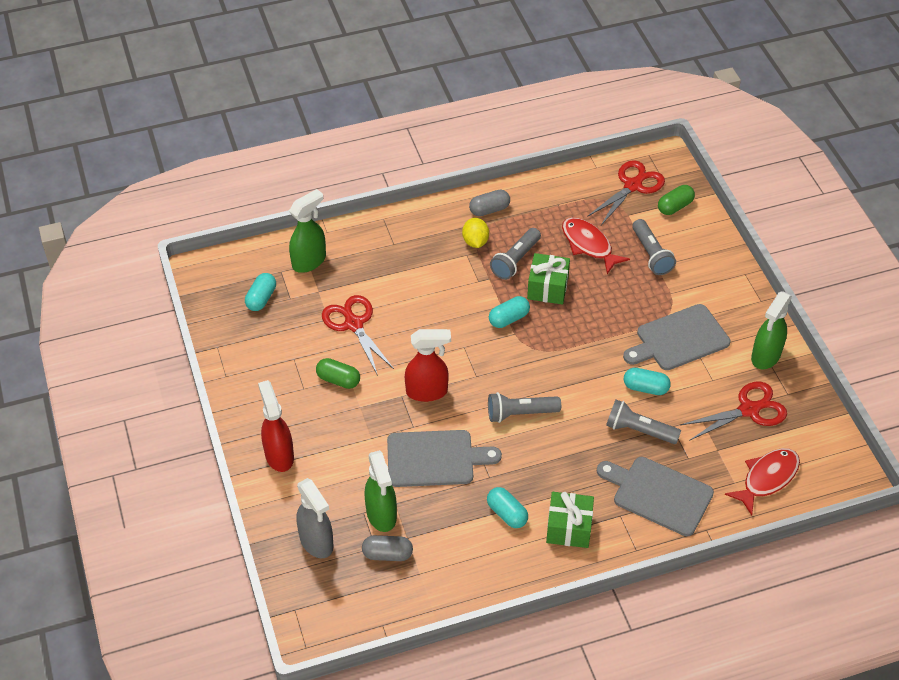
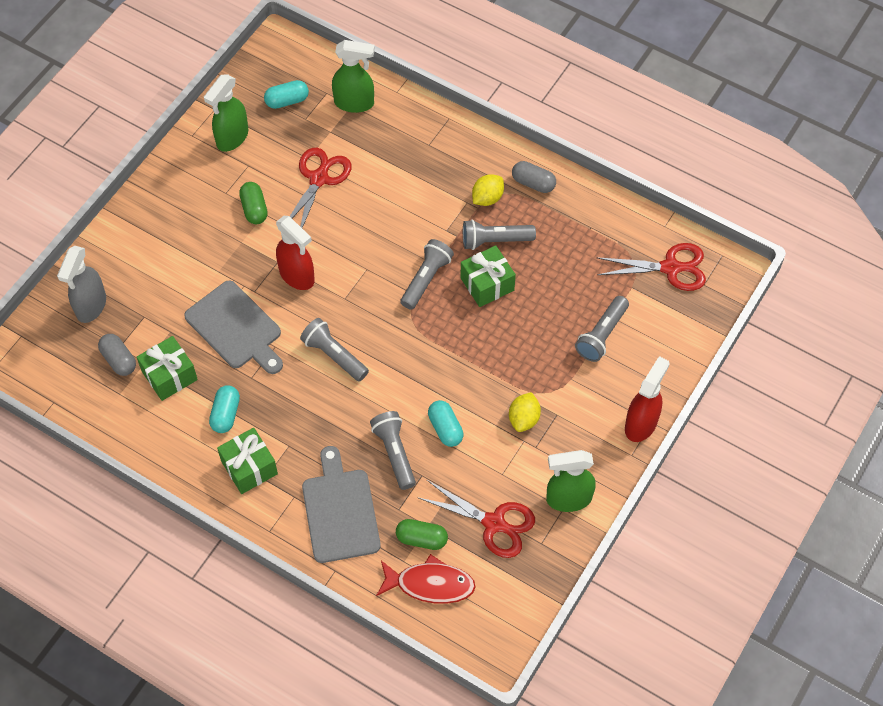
camera: 50 degrees right, 10 degrees up
red spray bottle [258,380,294,472] -> red spray bottle moved to [625,356,669,442]
green spray bottle [365,450,397,532] -> green spray bottle moved to [204,74,248,152]
turquoise capsule [489,296,530,328] -> grey flashlight [400,239,454,310]
red fish [562,217,630,274] -> none
grey cutting board [623,304,730,370] -> yellow lemon [509,392,541,432]
green capsule [658,185,695,215] -> green capsule moved to [396,519,448,550]
none -> green gift [137,336,198,401]

